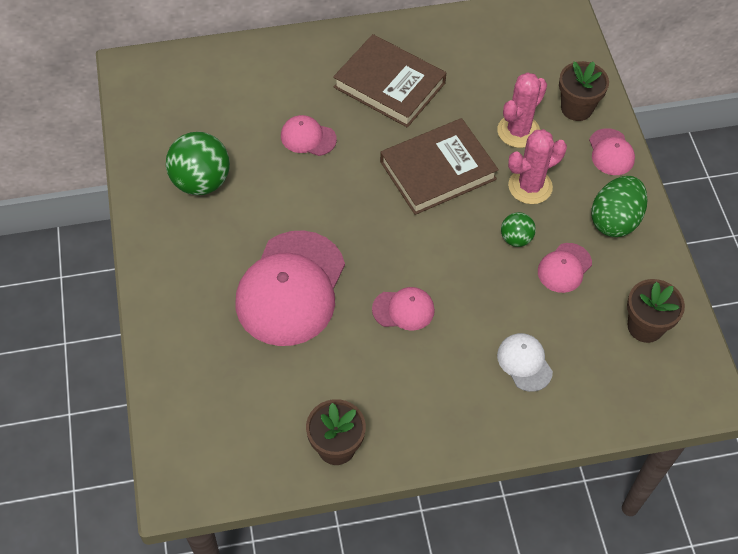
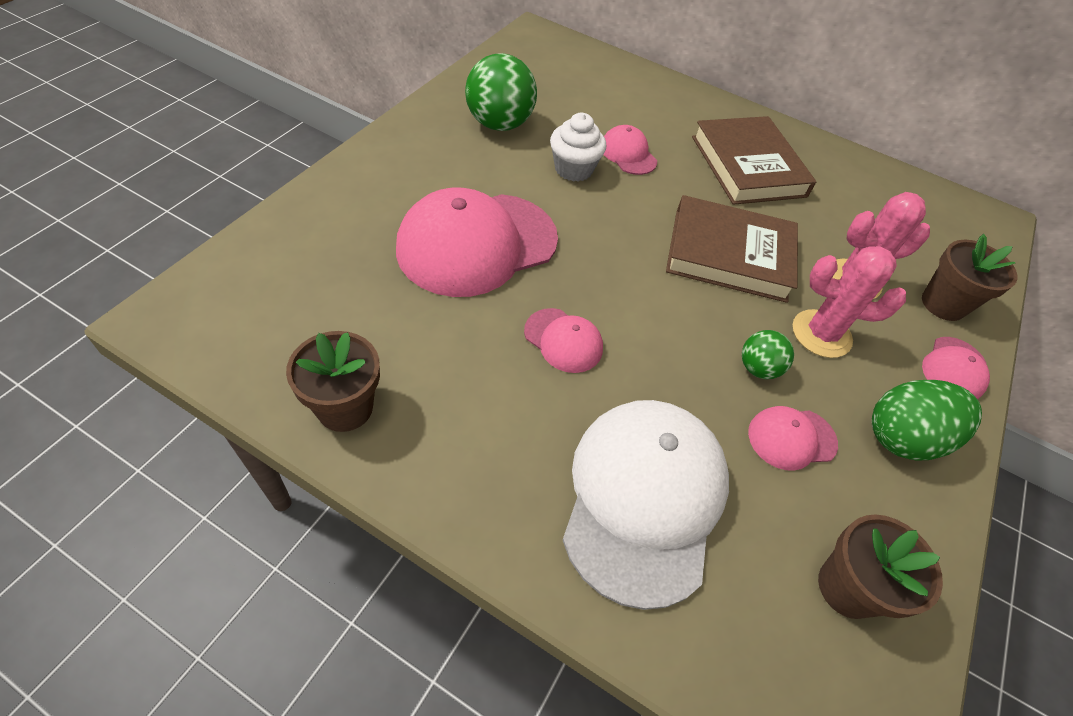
camera: 35 degrees right, 5 degrees down
white cap [497,333,553,392] -> white cap [563,400,729,610], size x2.15
none -> white cupcake [550,113,606,182]

